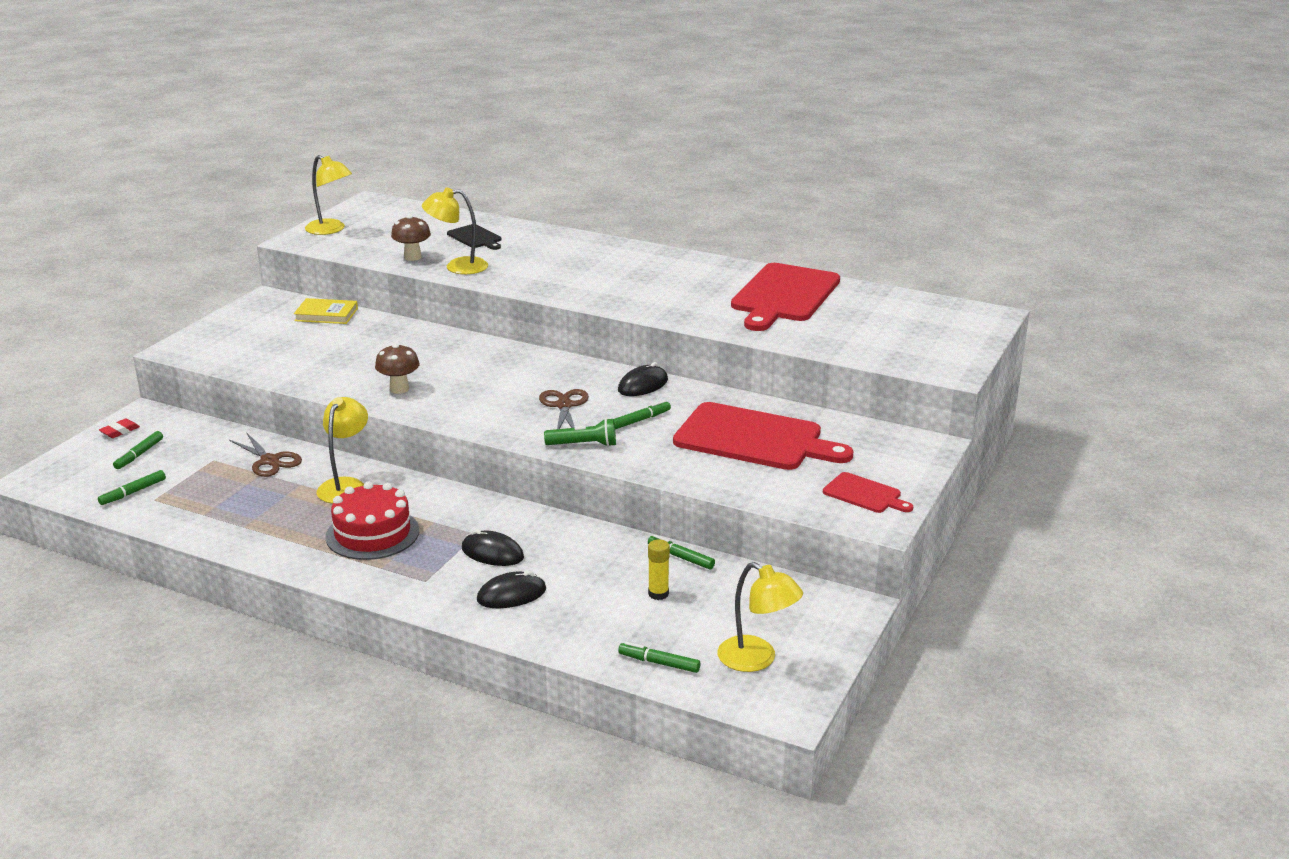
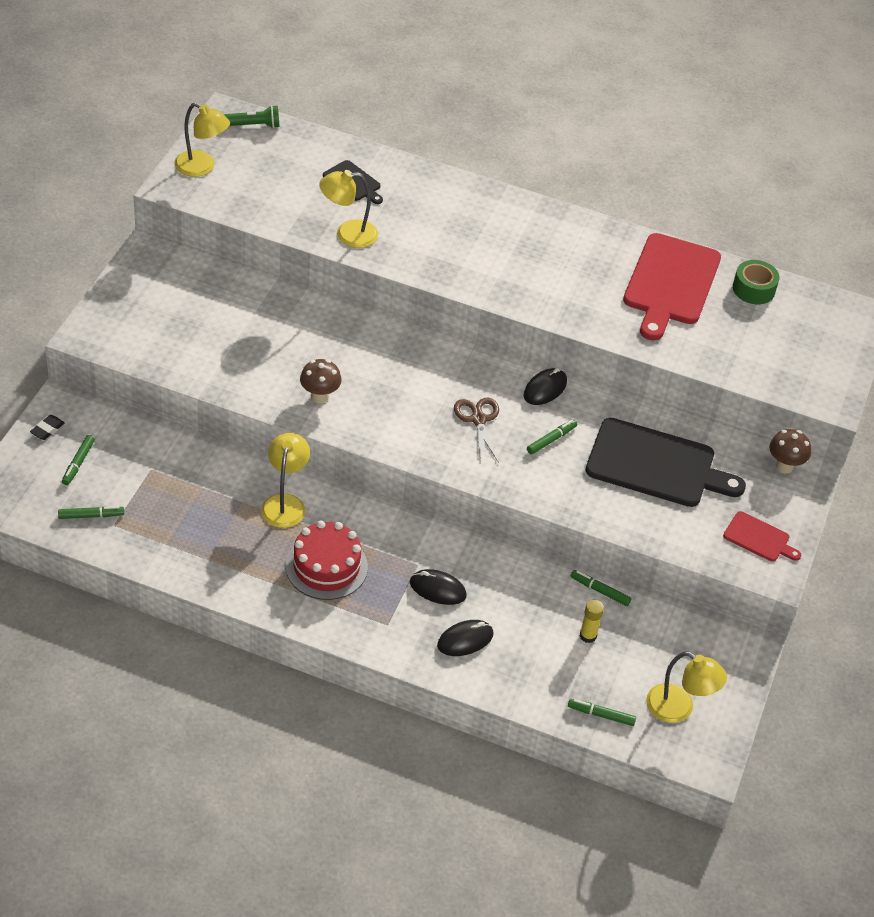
camera: 10 degrees left, 20 degrees up
green marker [98,470,166,505] -> green marker turned 135 degrees counterclockwise [58,506,124,519]
red eraser [99,419,140,438] -> black eraser [30,415,65,440]
brown scissors [229,432,302,477] -> none
yellow book [294,298,358,324] -> none
brown mushroom [391,215,431,261] -> brown mushroom moved to [769,429,811,473]
green flashlight [544,418,616,447] -> green flashlight moved to [224,105,280,128]
red cutting board [673,402,853,470] -> black cutting board [586,418,746,507]
none -> green tape [733,260,779,304]

